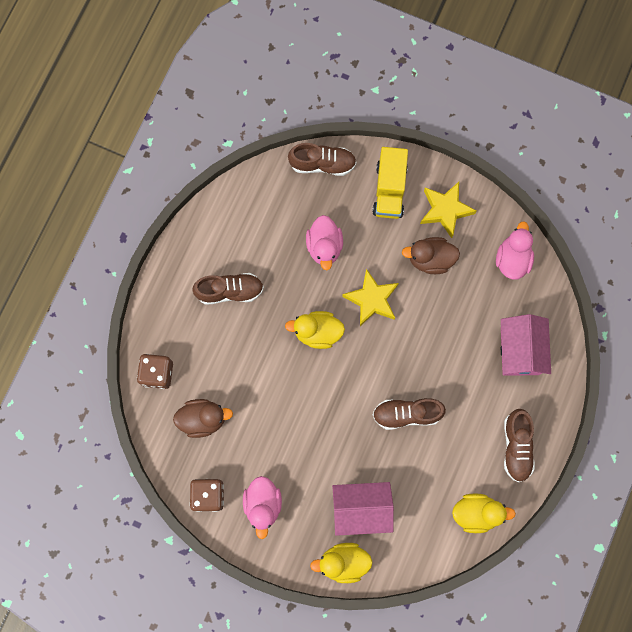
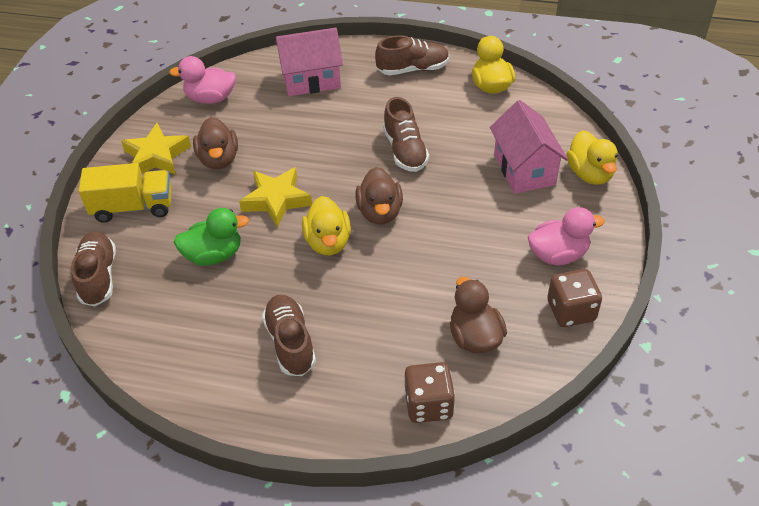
camera: 100 degrees left, 30 degrees down
pink duck [306,215,343,270] -> green duck [174,208,249,266]
none -> brown duck [355,167,403,224]

